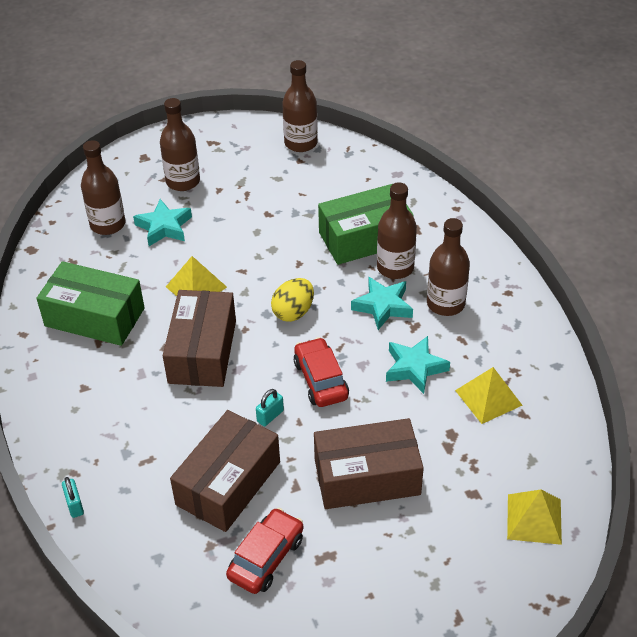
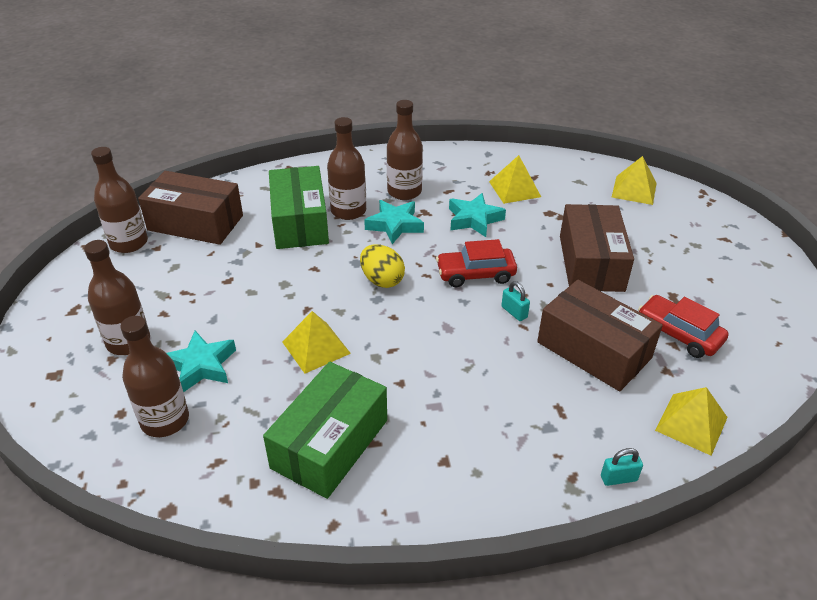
camera: 80 degrees left, 5 degrees down
brown box [163,290,236,387] -> brown box moved to [138,171,243,245]
none -> yellow pyramid [655,387,728,456]

